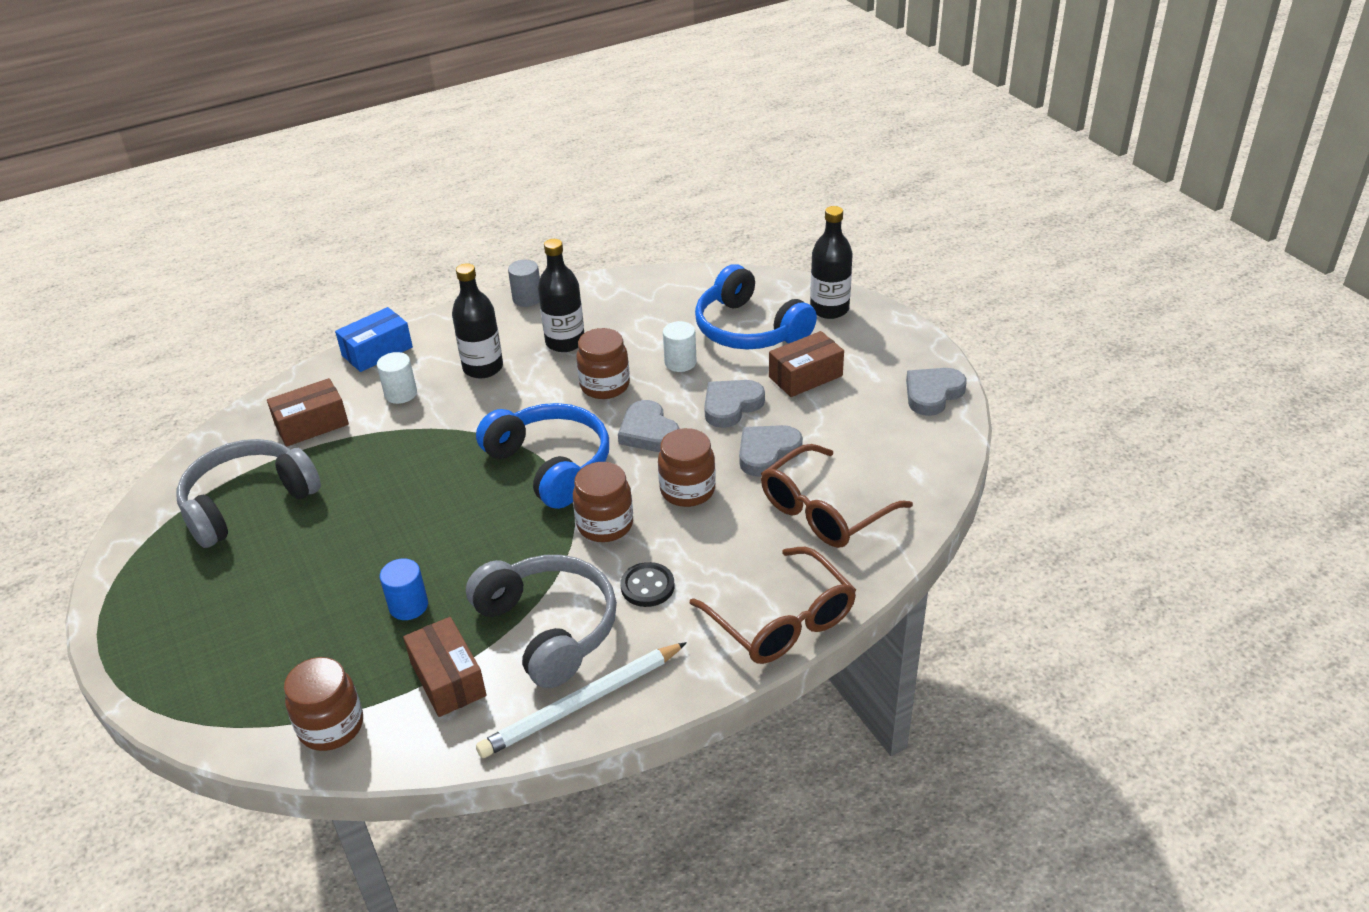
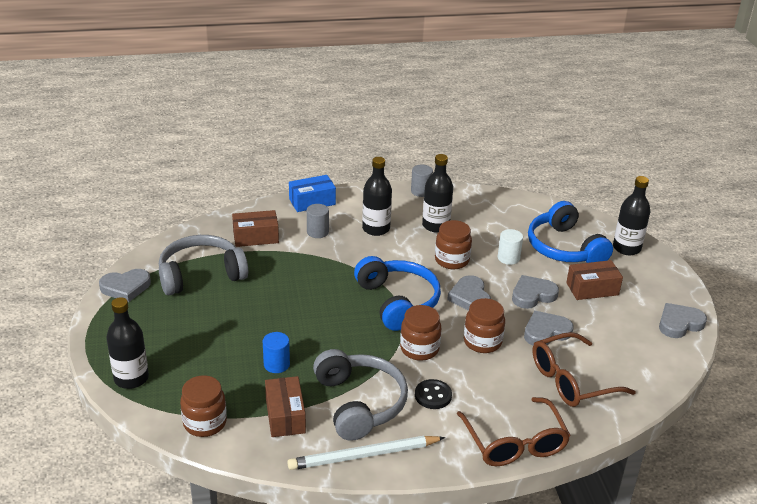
camera: 15 degrees right, 5 degrees down
white cylinder [377,352,417,404] -> grey cylinder [307,204,329,238]
none -> grey heart [99,269,151,302]
none -> black bottle [106,297,149,389]

